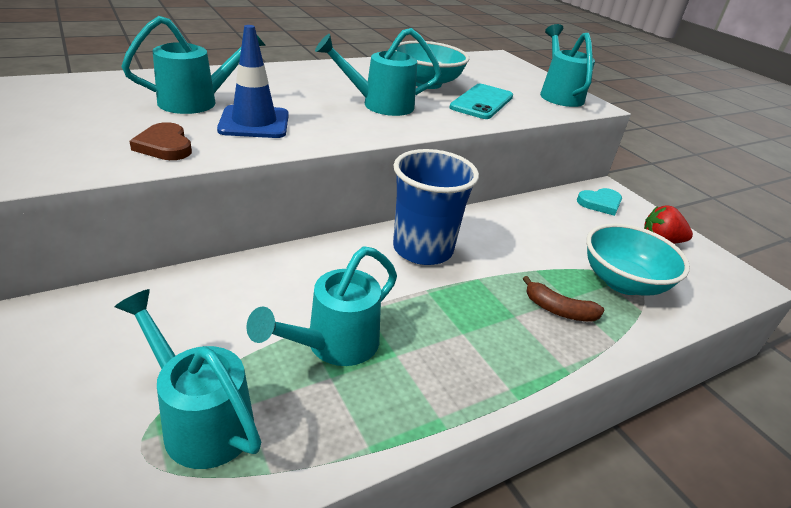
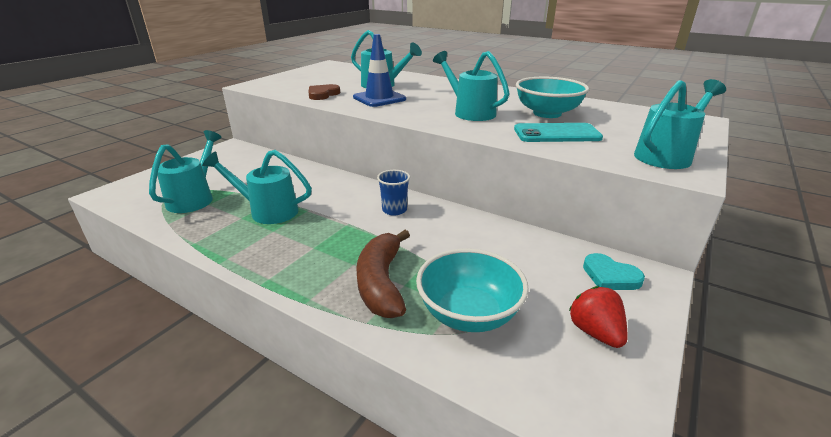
camera: 65 degrees right, 5 degrees down
blue cup [393,149,479,265] -> blue cup [377,170,410,216], size x0.51
brown banana [523,276,604,322] -> brown banana [356,230,410,318], size x1.67

